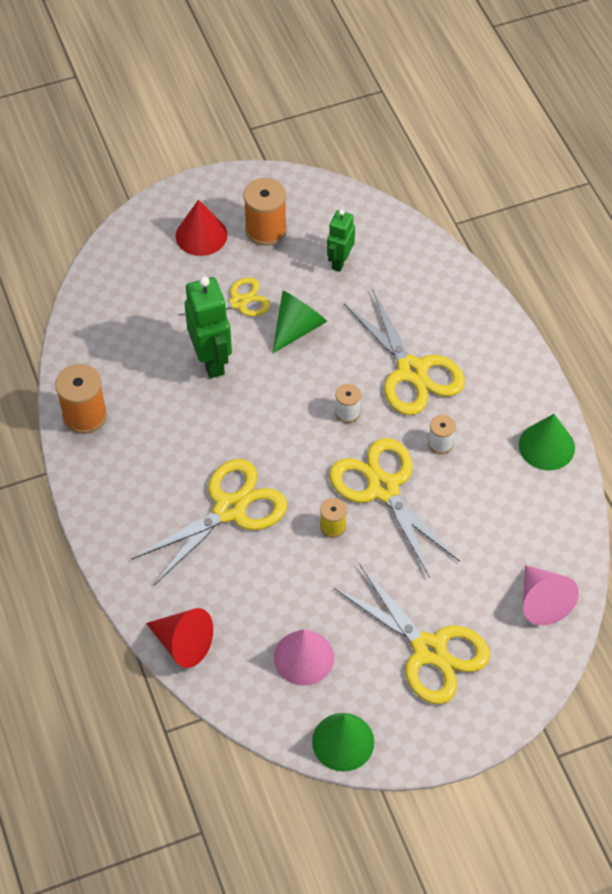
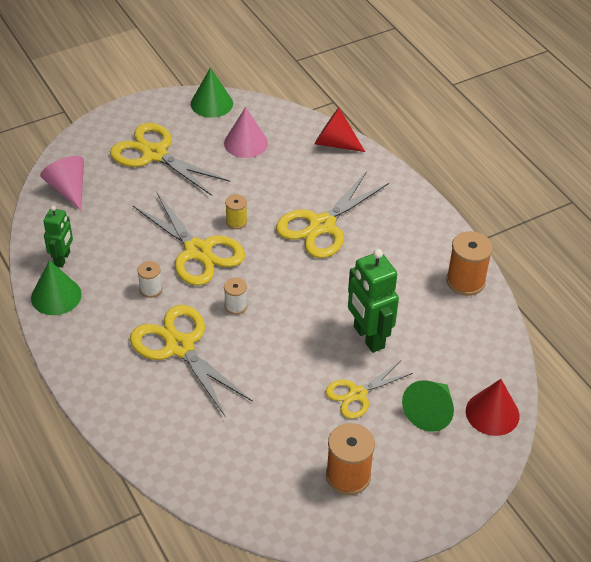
camera: 170 degrees right, 10 degrees down
red cone [176,199,228,256] -> red cone moved to [466,379,520,436]
green cone [272,291,327,354] -> green cone moved to [402,380,454,432]
green robot [327,209,355,272] -> green robot moved to [43,206,73,267]

